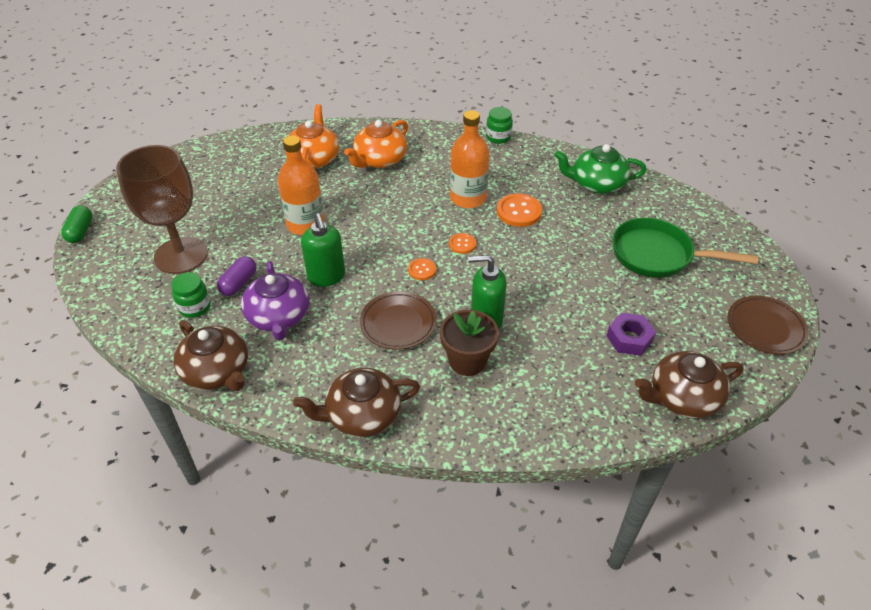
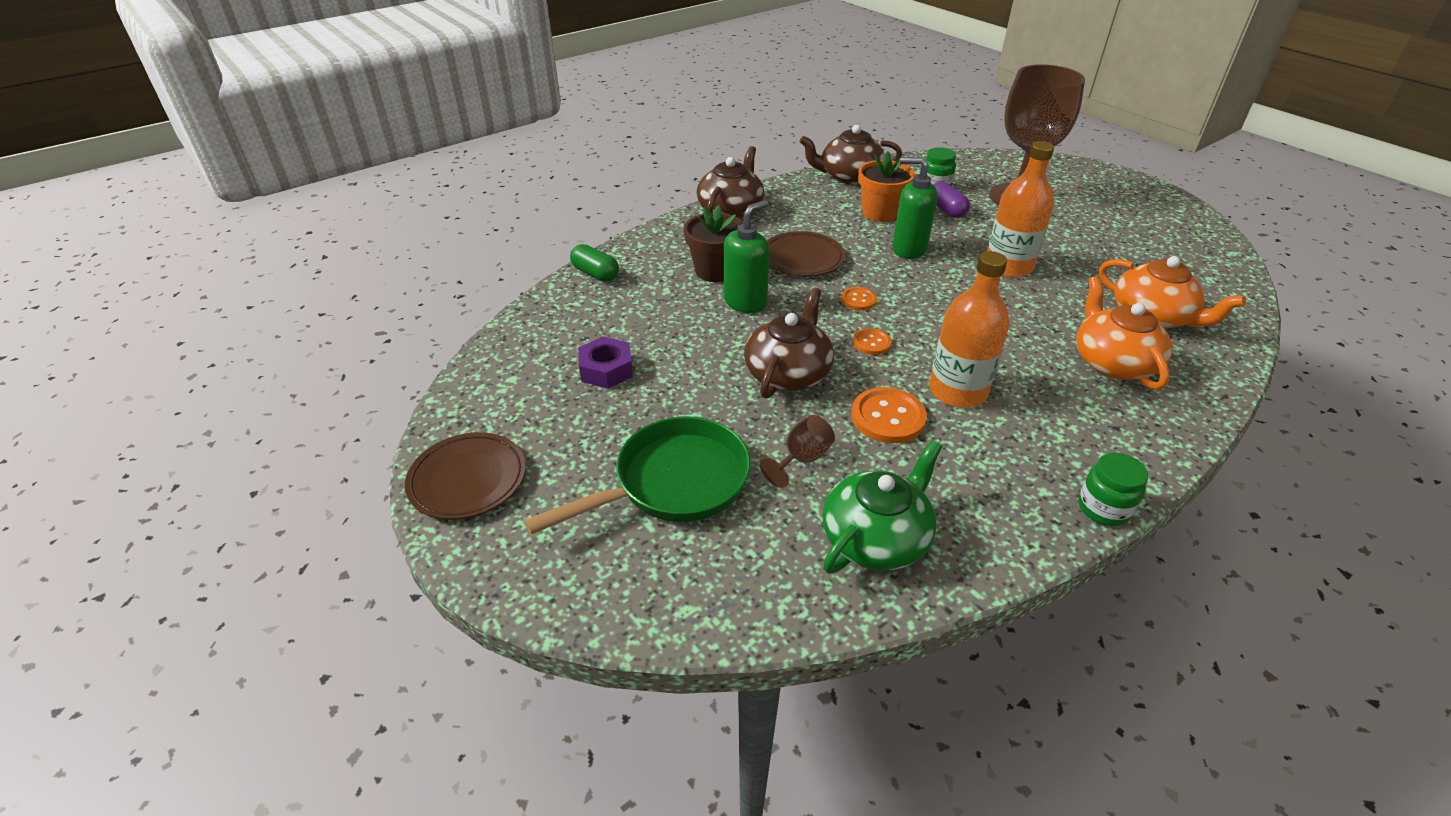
camera: 130 degrees right, 5 degrees down
green capsule [61,205,92,243] -> green capsule moved to [570,244,619,282]
purple teapot [241,261,309,340] -> orange flower pot [858,151,915,222]
brown teapot [635,351,744,418] -> brown teapot moved to [744,288,834,399]
none -> brown goblet [760,415,835,488]

